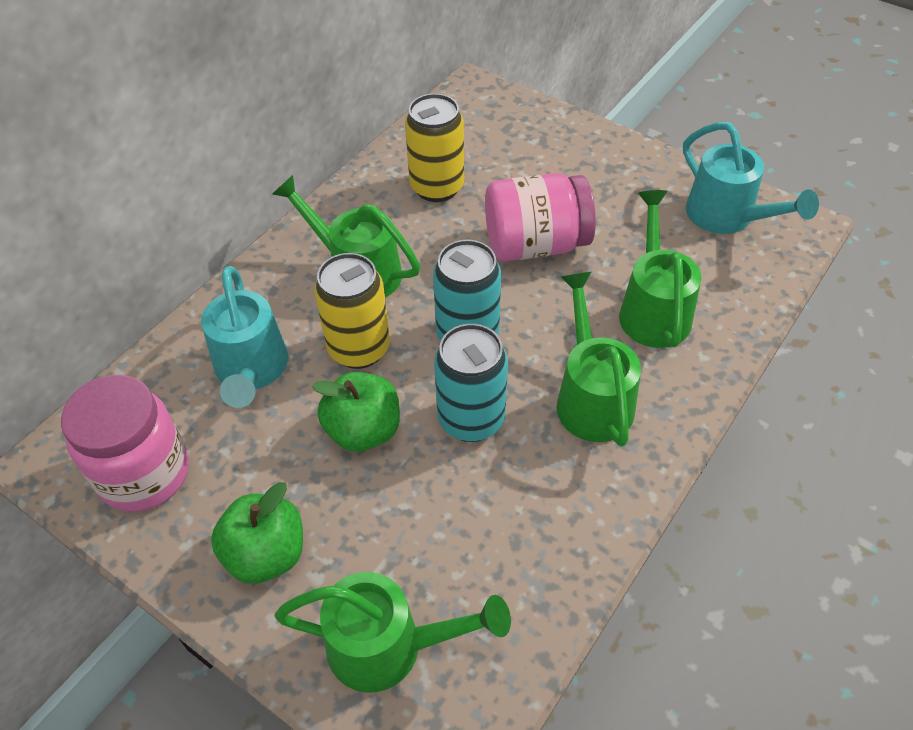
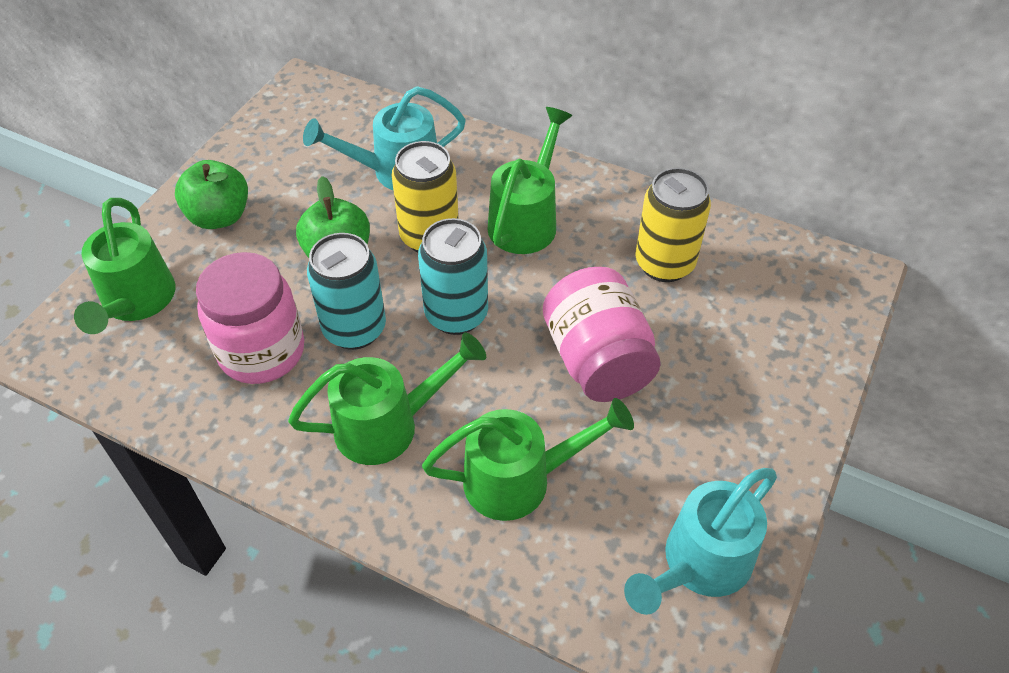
camera: 80 degrees right, 0 degrees up
pink jar [61,375,189,512] -> pink jar moved to [196,252,304,384]

